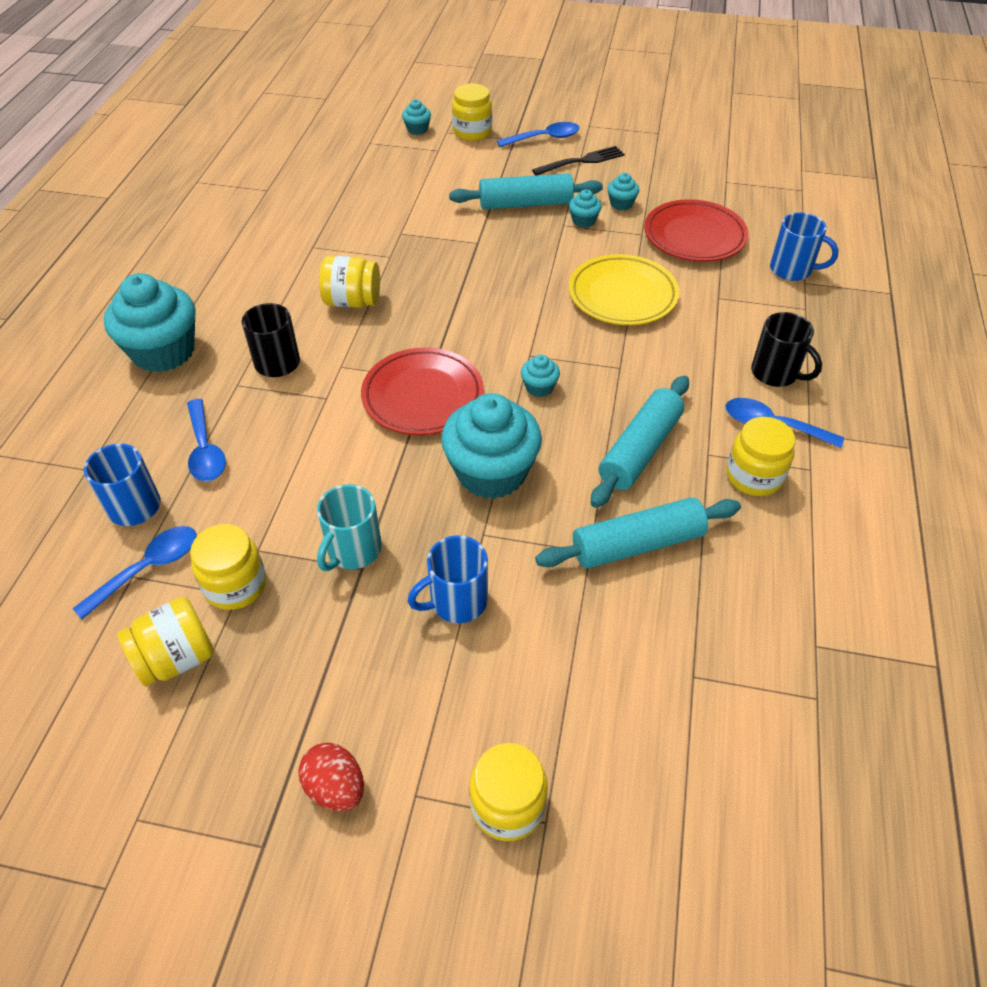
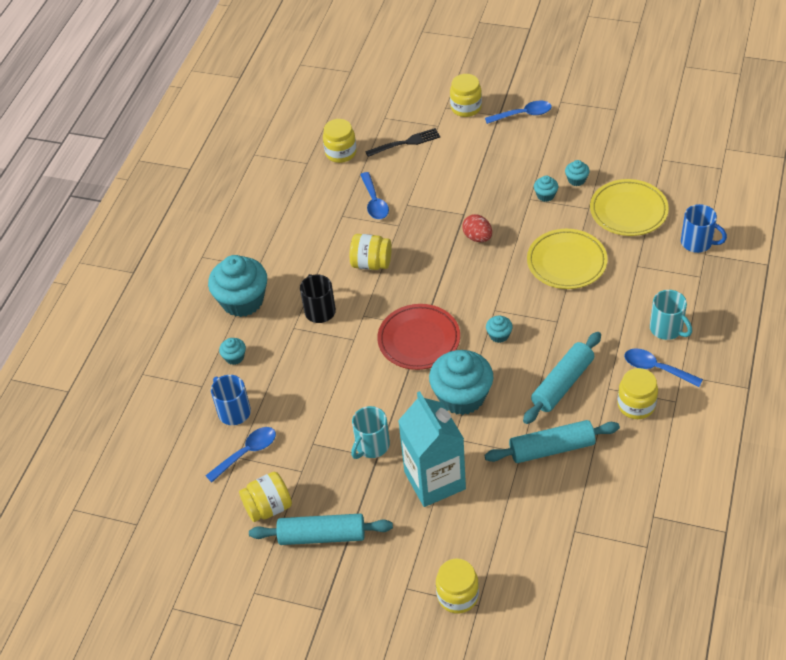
camera: 10 degrees right, 0 degrees up
blue spoon [187,399,226,481] -> blue spoon moved to [360,172,389,219]
yellow jar [190,524,266,610] -> yellow jar moved to [323,119,357,163]
red egg [298,743,364,811] -> red egg moved to [462,214,492,242]
turquoise cupcake [402,100,431,135] -> turquoise cupcake moved to [219,338,246,365]
blue mug [407,535,488,623] -> turquoise carton [398,391,466,507]
turquoise rolling pin [449,174,603,209] -> turquoise rolling pin moved to [249,514,393,545]
black fork [532,146,625,176] -> black fork moved to [365,128,441,157]
red plate [644,199,748,262] -> yellow plate [590,179,669,236]
black mug [751,312,822,387] -> turquoise mug [650,290,692,340]

